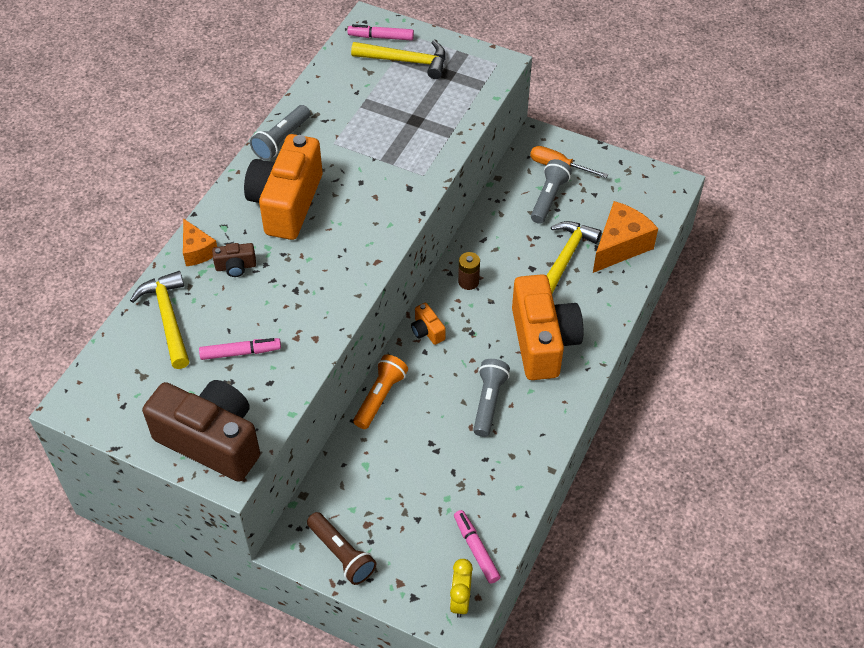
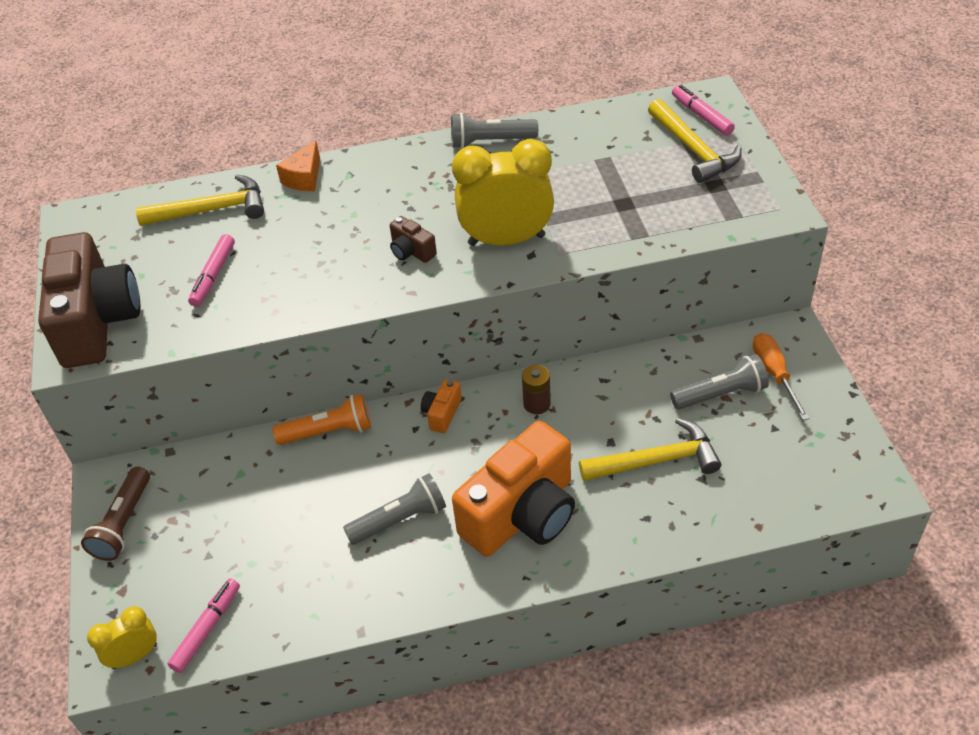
camera: 55 degrees right, 5 degrees down
yellow hammer [130,271,189,369] -> yellow hammer turned 45 degrees clockwise [136,175,264,226]
pink marker [199,338,281,360] -> pink marker turned 60 degrees clockwise [188,234,235,307]
brown camera [212,243,256,277] -> brown camera moved to [390,216,437,263]
orange camera [244,134,323,240] -> none
orange cheese [593,201,658,273] -> none
none -> yellow clock [452,139,554,246]

